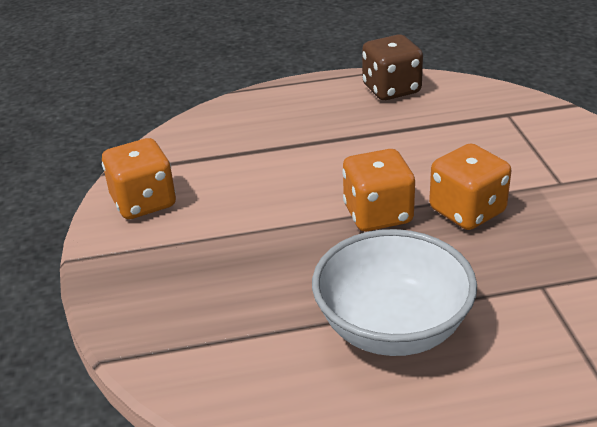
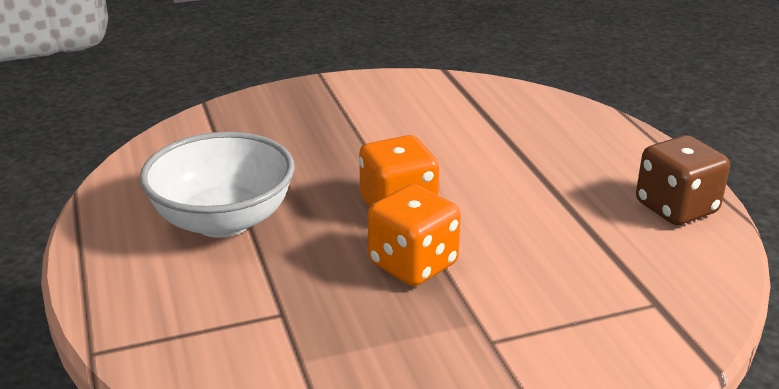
camera: 80 degrees right, 5 degrees down
orange dice [102,138,176,219] -> none

